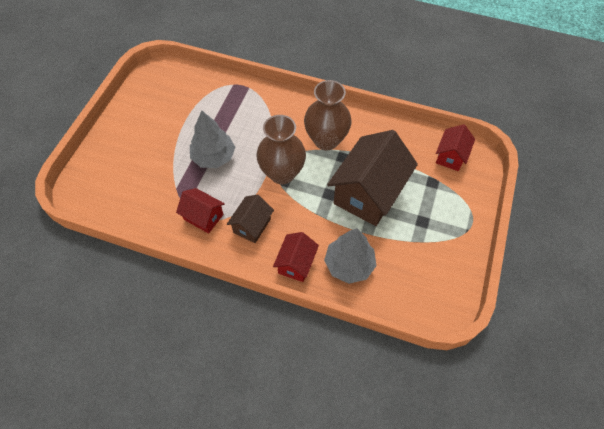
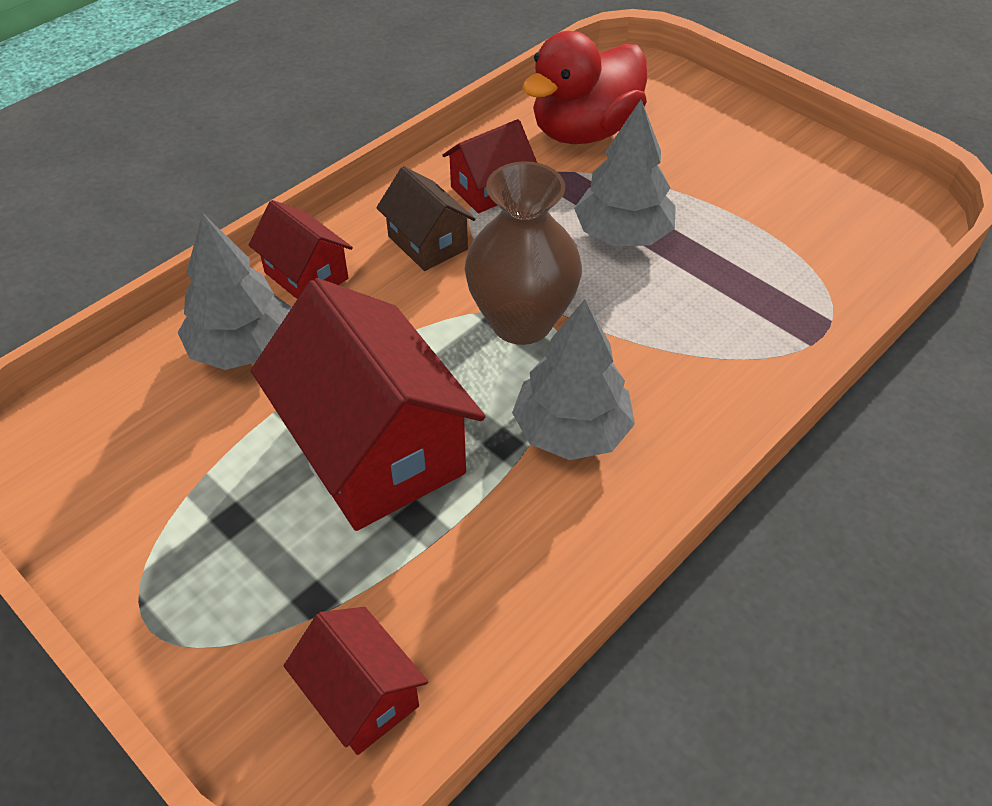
camera: 115 degrees right, 10 degrees down
brown vase [304,80,352,150] -> grey tree [512,299,635,460]
brown house [327,130,418,226] -> red house [251,278,485,531]
none -> red duck [522,31,647,144]

